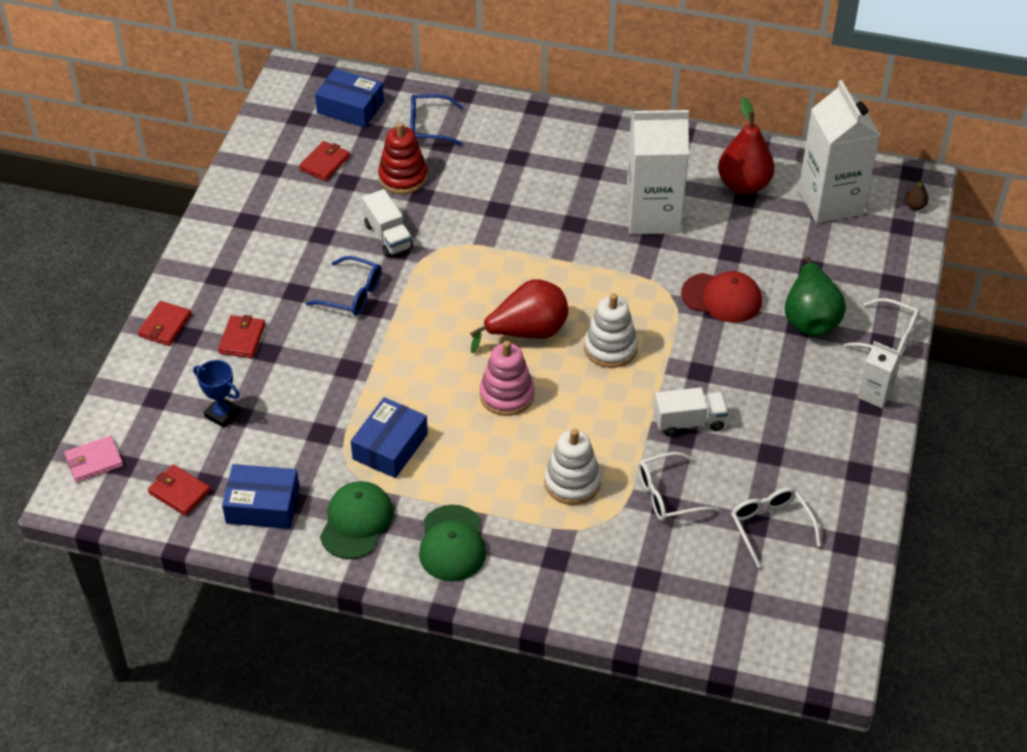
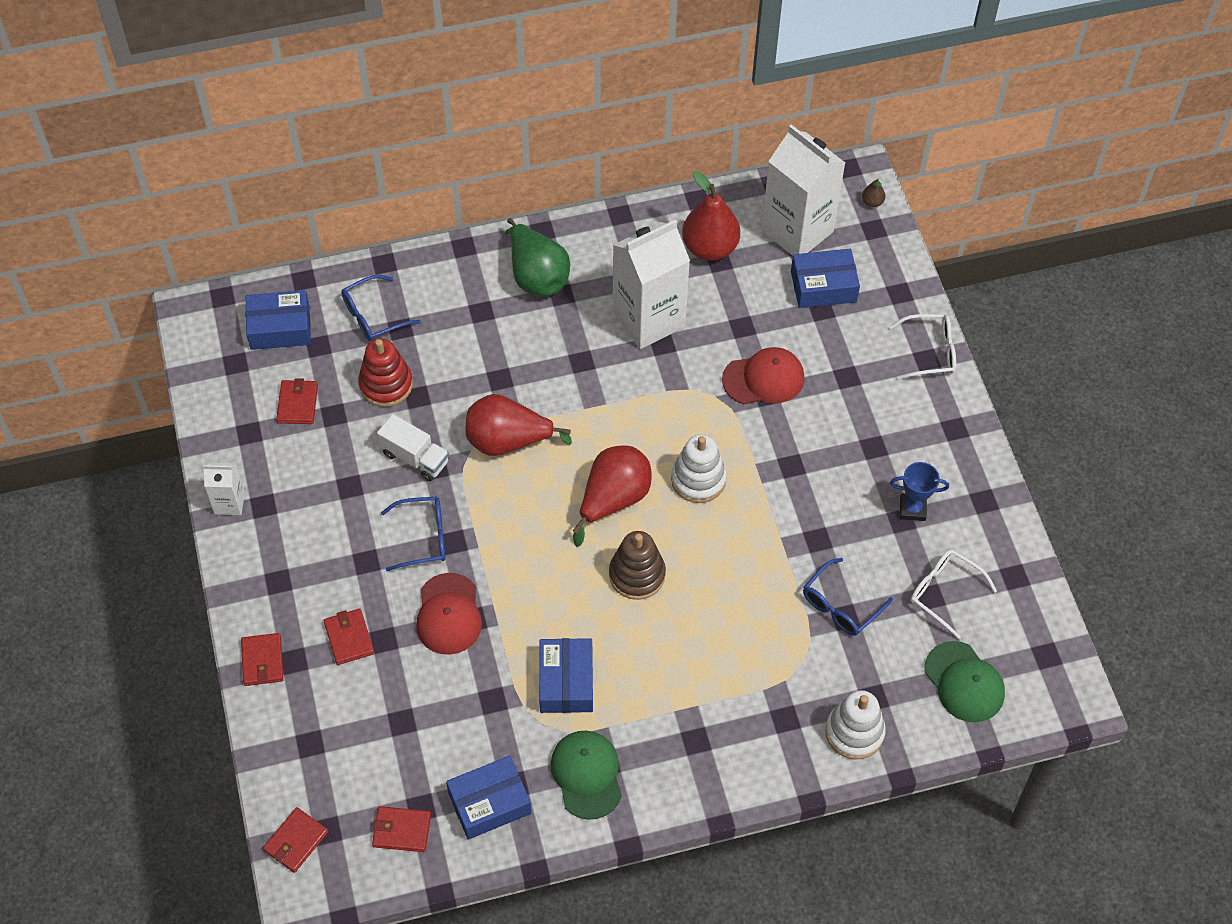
camera: 30 degrees left, 10 degrees up
pink wallet [64,436,123,483] -> red wallet [263,807,328,873]
blue trophy [193,360,240,428] -> blue trophy moved to [890,462,949,521]
green cap [419,505,486,582] -> green cap moved to [924,641,1005,722]
pink stacking toy [480,341,534,416] -> brown stacking toy [609,531,666,600]
white stacking toy [544,429,601,505] -> white stacking toy moved to [825,690,886,760]
white glasses [638,452,719,521] -> blue glasses [803,558,893,636]
white truck [654,387,728,436] -> none
green pear [785,256,846,337] -> green pear moved to [505,218,570,296]
white carton [858,341,902,408] -> white carton moved to [203,462,245,515]
none -> red cap [416,573,482,655]
none -> red pear [466,394,572,456]
none -> blue box [791,249,860,308]

